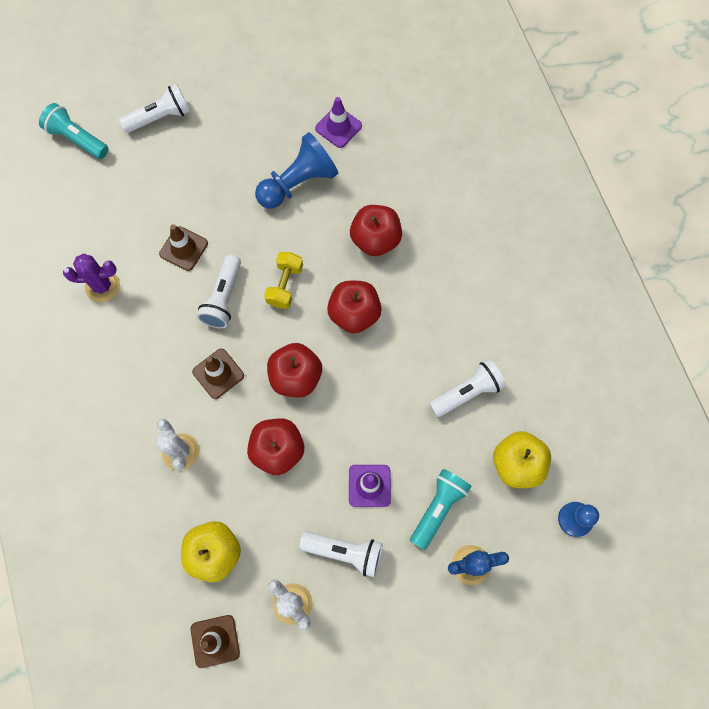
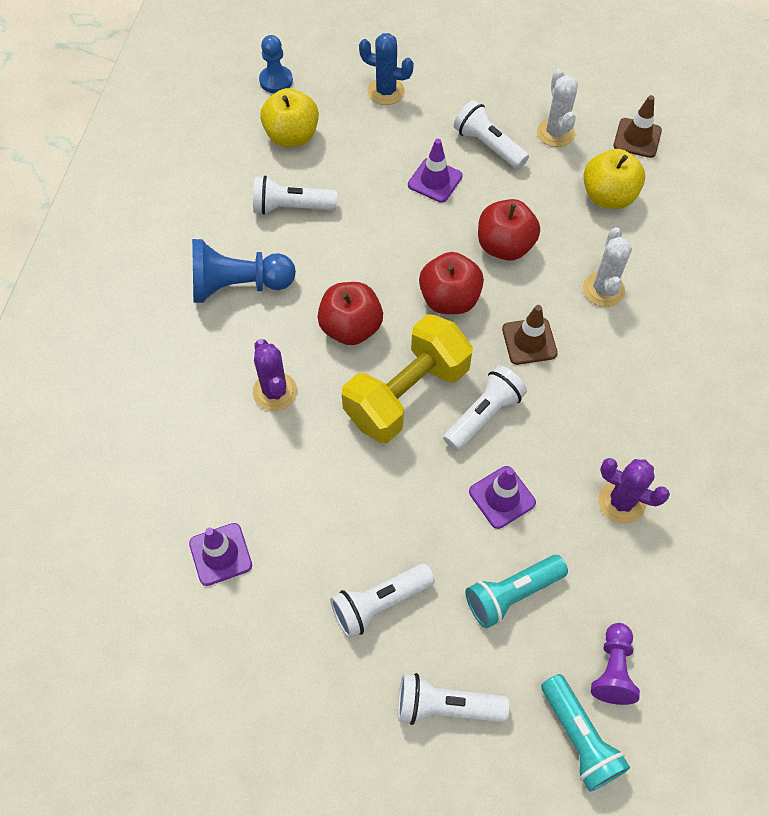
camera: 150 degrees left, 10 degrees down
brown traffic cone [159,224,208,271] -> purple traffic cone [469,466,536,529]
blue pawn [255,132,338,208] -> blue pawn moved to [192,239,296,303]
yellow dumbbell [264,252,303,309] -> yellow dumbbell [342,314,473,443], size x1.92
red apple [350,205,402,256] -> purple cactus [253,339,297,411]
turquoise flashlight [410,469,472,550] -> turquoise flashlight moved to [466,555,568,628]
none -> white flashlight [330,563,435,638]
none -> purple pawn [591,623,640,705]

